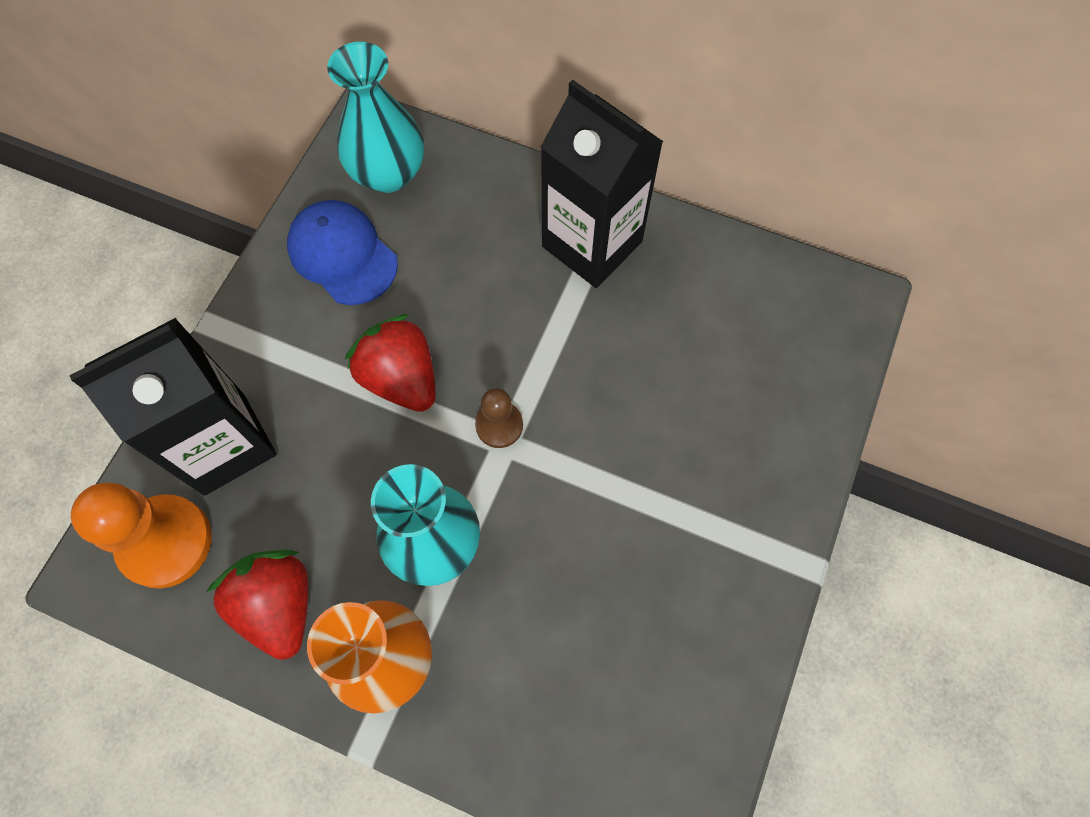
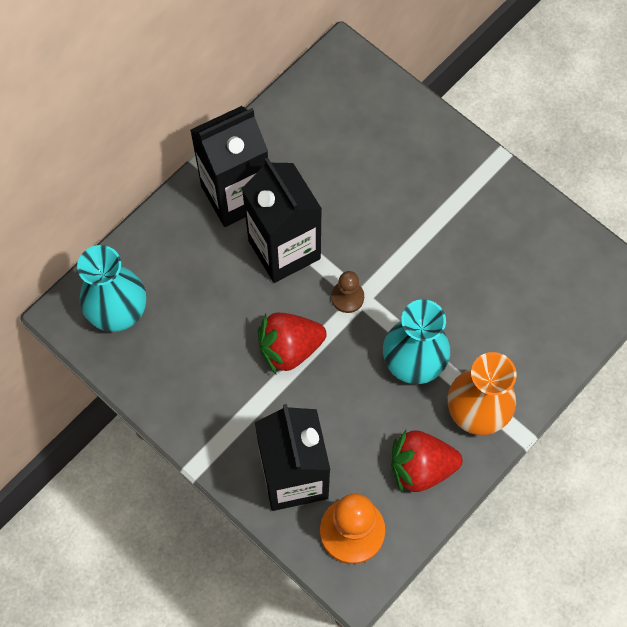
camera: 70 degrees left, 0 degrees up
blue cap [287,200,398,305] -> none
none -> black carton [242,157,322,283]

